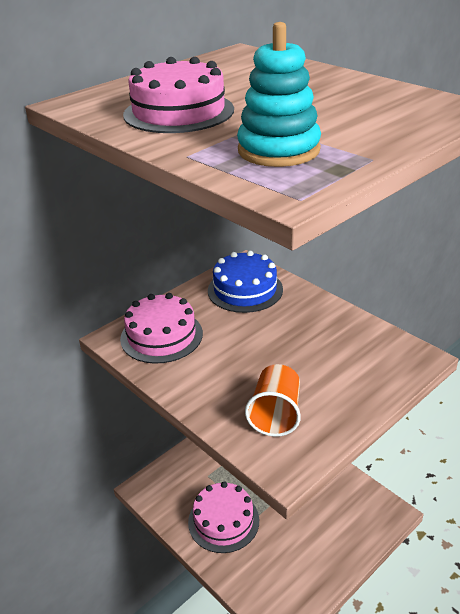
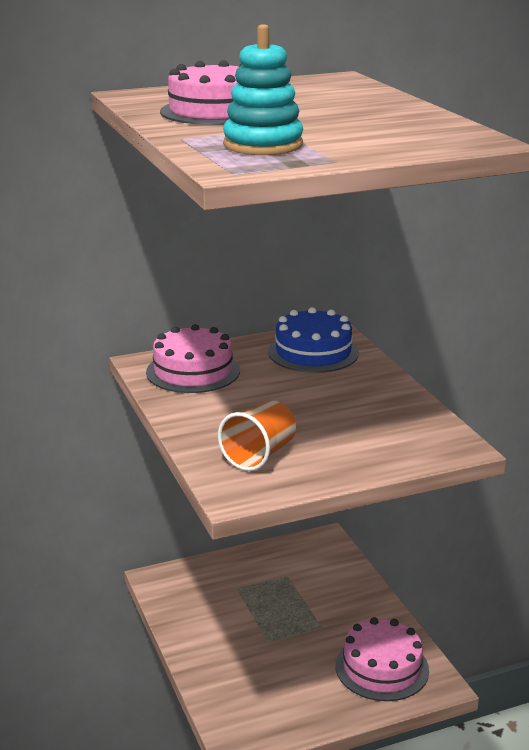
camera: 20 degrees right, 10 degrees down
pink cake [188,482,259,553] -> pink cake moved to [336,617,429,701]

